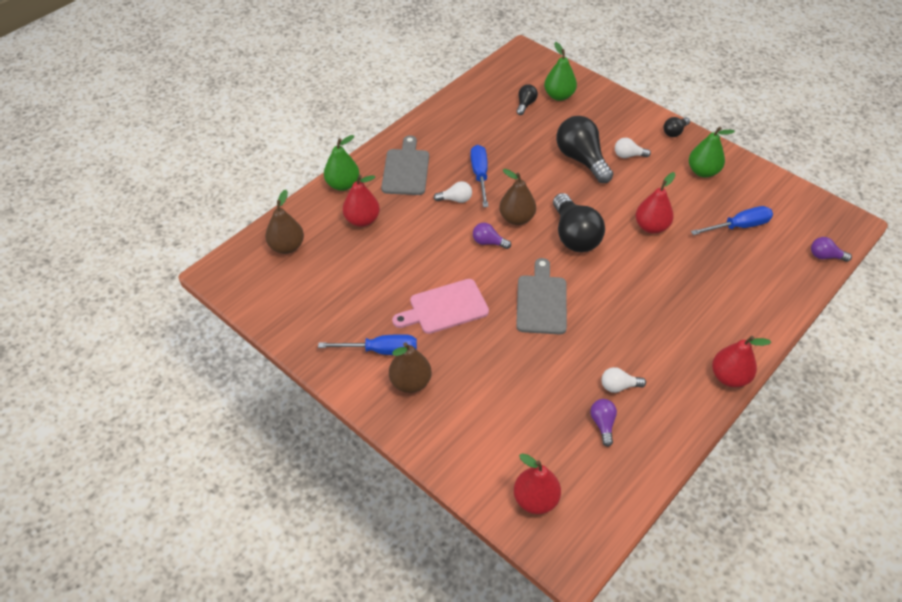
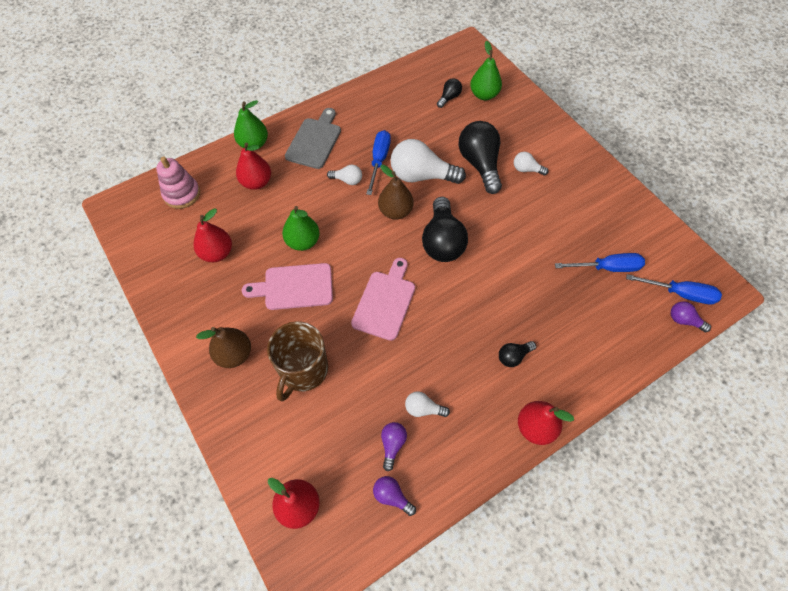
camera: 15 degrees right, 10 degrees up
brown pear [265,190,304,254] -> pink stacking toy [156,157,200,209]
blue screwdriver [318,334,417,355] -> blue screwdriver moved to [626,274,722,305]
purple light bulb [473,222,511,249] -> purple light bulb moved to [373,476,416,516]
grey cutting board [516,258,567,334] -> pink cutting board [351,258,415,341]
red pear [636,172,675,234] -> red pear moved to [193,208,232,262]
black light bulb [663,117,690,137] -> black light bulb moved to [499,341,536,367]
green pear [689,127,735,178] -> green pear moved to [282,206,320,251]
none -> brown mug [267,321,328,401]
none -> white light bulb [391,139,466,184]

